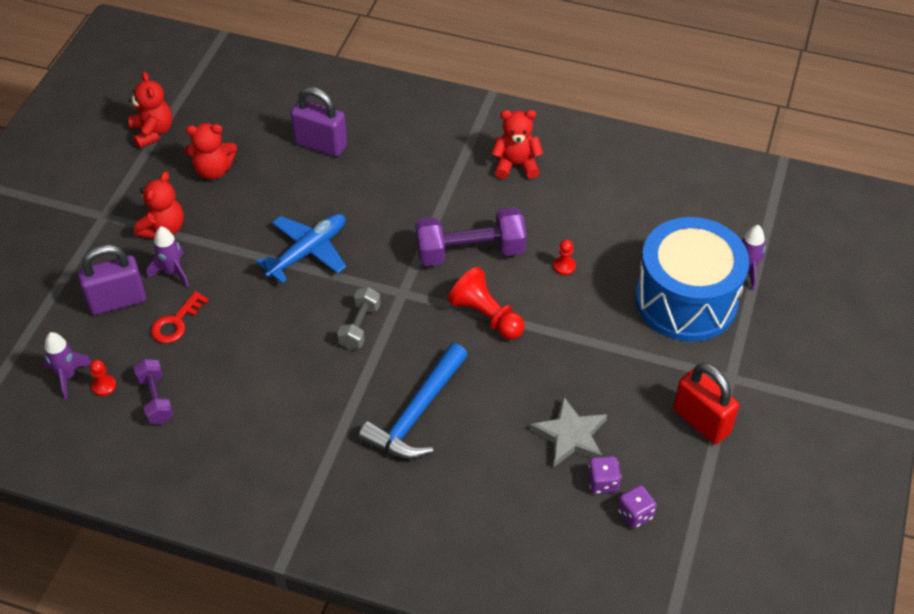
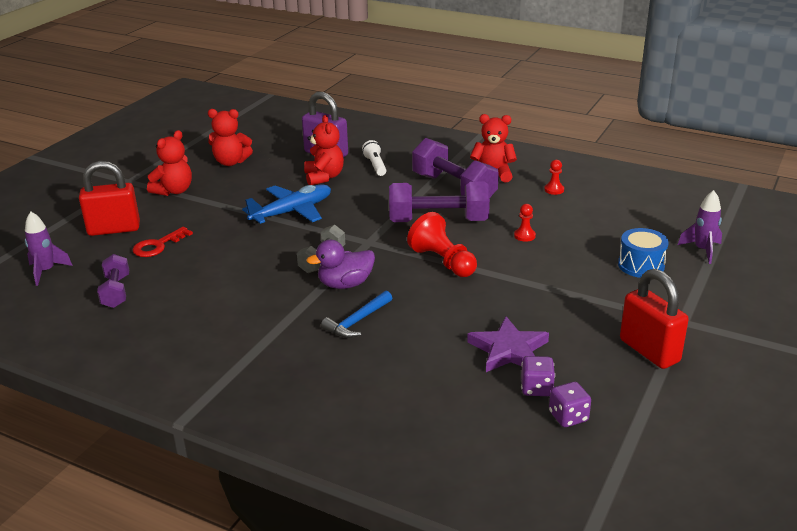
camera: 10 degrees right, 20 degrees down
purple padlock [78,245,146,315] -> red padlock [79,161,140,236]
red pawn [90,360,116,396] -> red pawn moved to [544,160,564,195]
red teddy bear [129,71,172,148] -> red teddy bear moved to [304,115,344,185]
purple rocket [146,226,189,288] -> none
blue hammer [358,343,468,459] -> blue hammer [321,291,392,338], size x0.57
grey star [530,396,607,467] -> purple star [467,316,549,372]
blue drum [635,217,749,342] -> blue drum [618,228,669,278], size x0.45
none -> purple duck [306,240,375,289]
none -> white flashlight [362,140,386,176]
none -> purple dumbbell [412,138,499,198]

